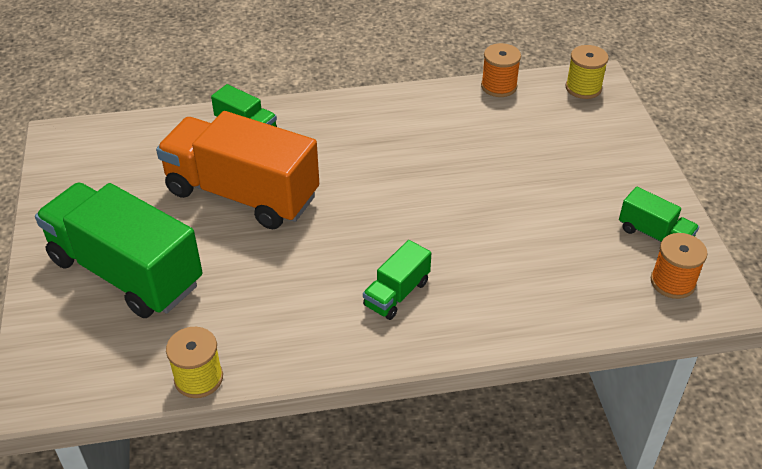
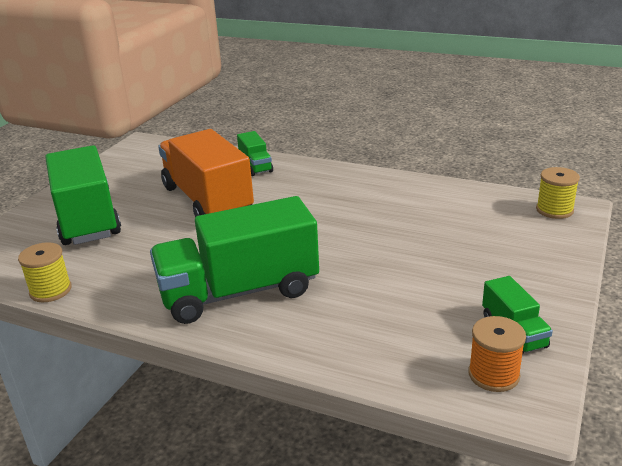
camera: 35 degrees right, 15 degrees down
green truck [363,240,431,320] -> green truck [150,196,319,324], size x2.18
orange spool [481,43,521,97] -> none

